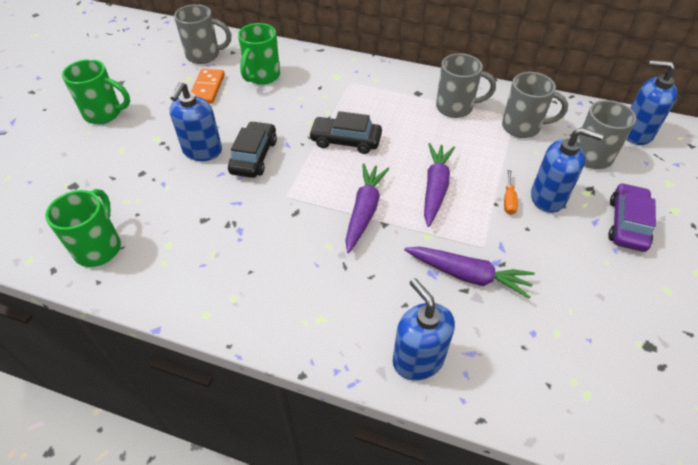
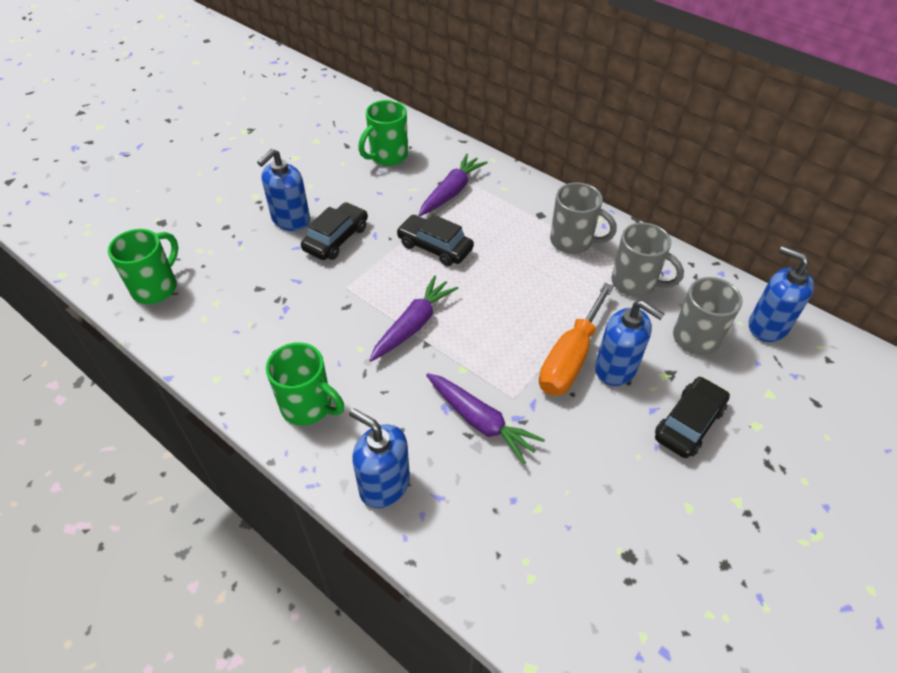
camera: 20 degrees right, 0 degrees up
green mug [62,59,130,124] -> green mug moved to [266,342,344,425]
grey mug [174,4,231,64] -> none
orange domino [191,69,225,104] -> none
blue soap dispenser [393,278,455,381] -> blue soap dispenser turned 45 degrees counterclockwise [349,408,410,508]
purple carrot [424,143,455,227] -> purple carrot moved to [419,154,488,216]
orange screwdriver [504,170,518,215] -> orange screwdriver [539,283,614,396], size x2.34
purple car [608,183,656,252] -> black car [655,376,730,458]

